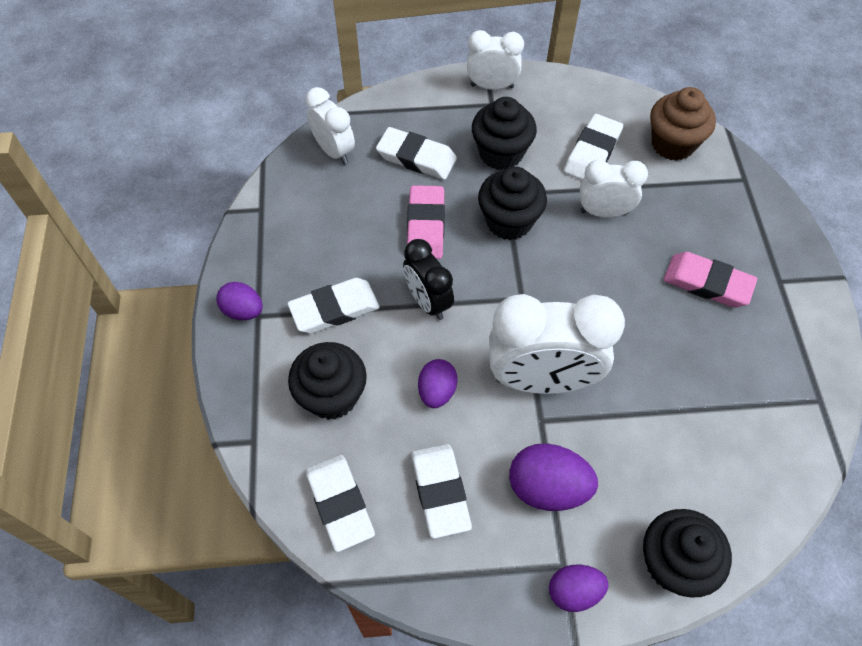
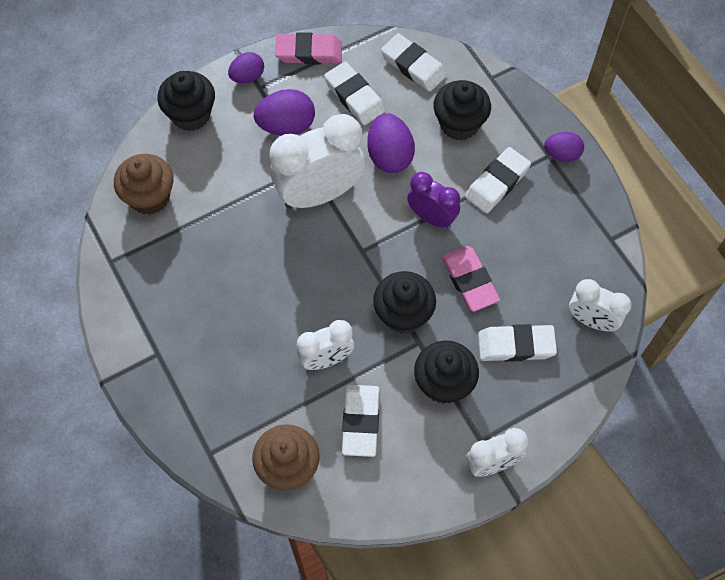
camera: 155 degrees right, 5 degrees up
black clock [403,239,454,320] -> purple clock [407,172,460,229]
purple egg [418,359,457,408] -> purple egg [367,113,415,173], size x1.56
pink eraser [664,252,757,307] -> pink eraser moved to [275,32,342,64]
none -> brown cupcake [114,154,174,215]

